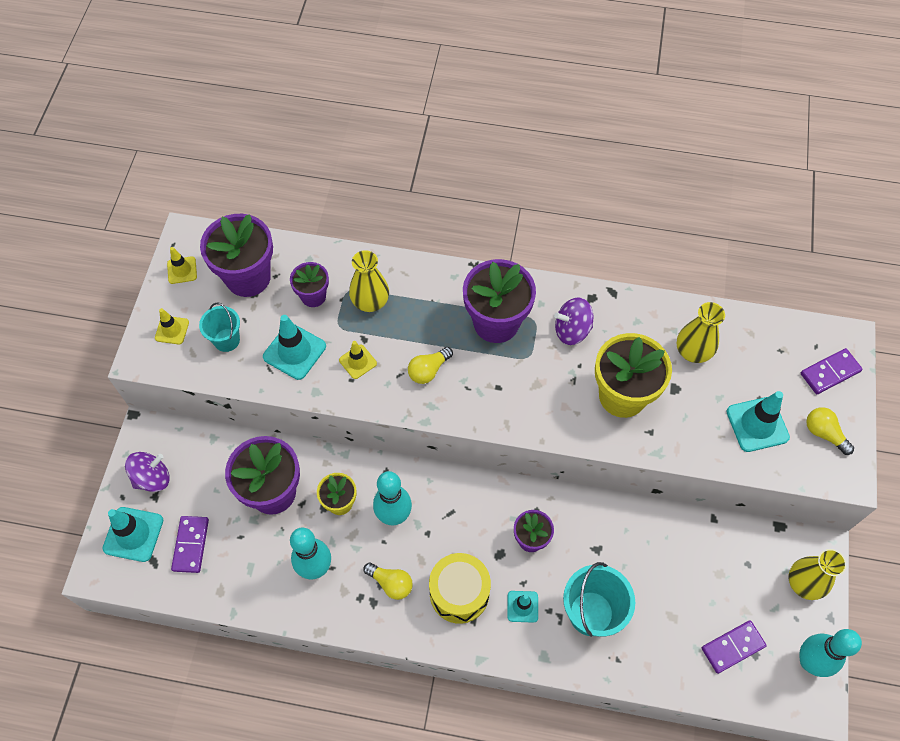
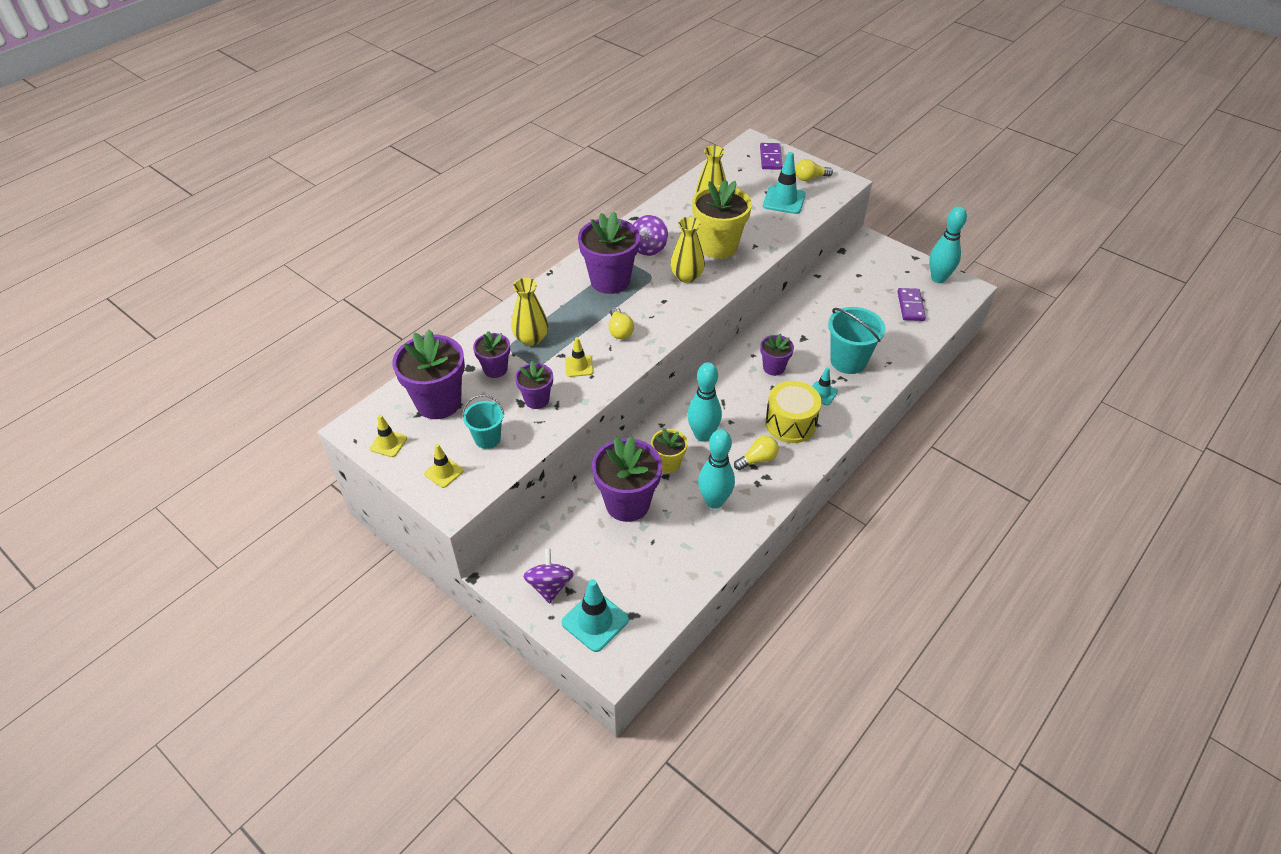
camera: 60 degrees left, 15 degrees down
purple domino [171,516,209,573] -> none
turquoise traffic cone [263,315,326,380] -> purple flower pot [515,361,553,409]
yellow vase [789,549,846,600] -> yellow vase moved to [670,217,705,283]

